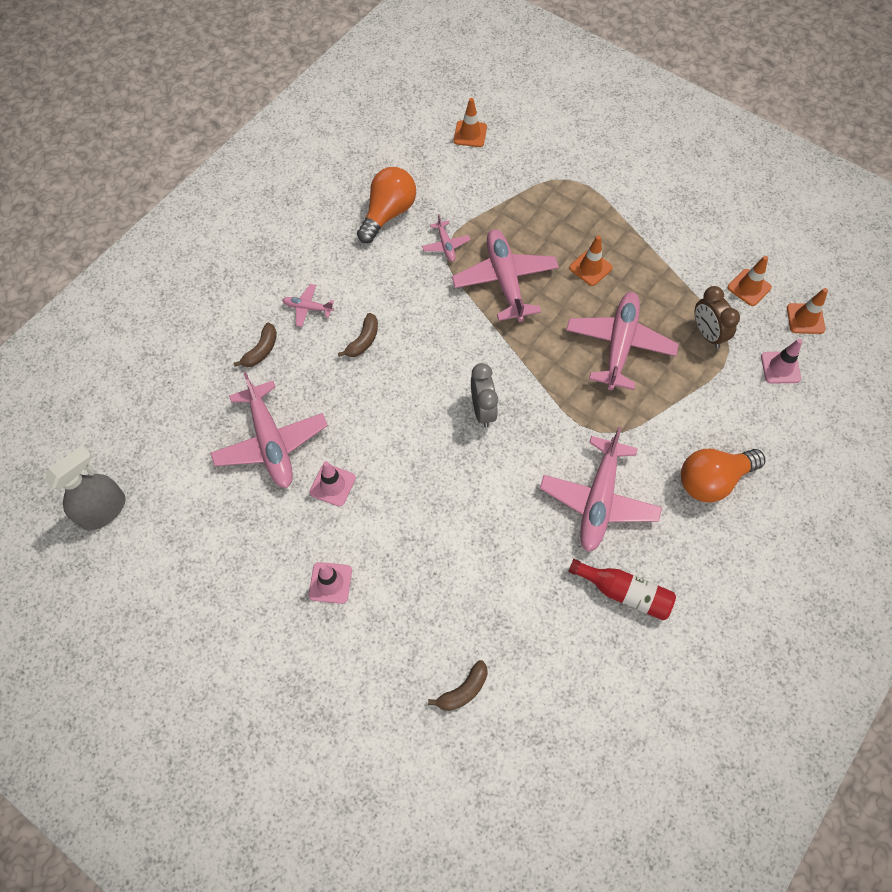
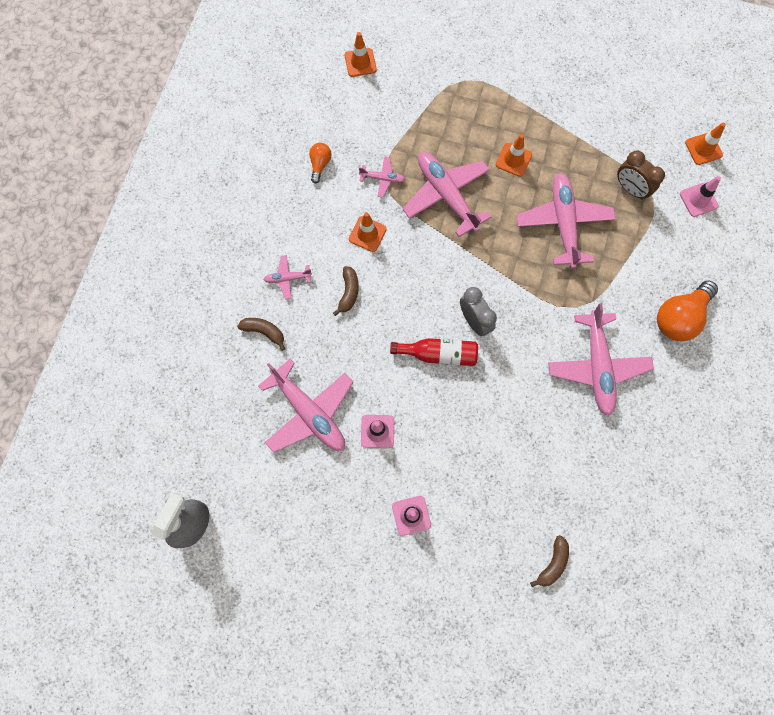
camera: 20 degrees left, 10 degrees up
brown banana [233,323,277,367] -> brown banana turned 75 degrees counterclockwise [237,318,285,351]
orange light bulb [357,167,416,243] -> orange light bulb [309,143,331,184], size x0.52
pink plane [422,214,471,261] -> pink plane turned 45 degrees counterclockwise [359,156,406,198]
red bottle [568,559,676,620] -> red bottle moved to [390,338,478,366]
orange traffic cone [728,256,772,306] -> orange traffic cone moved to [349,212,387,252]

